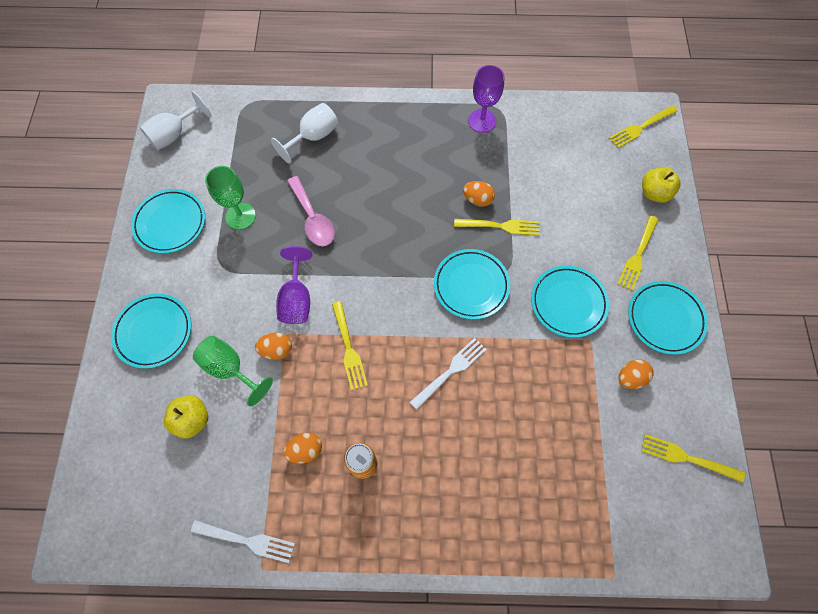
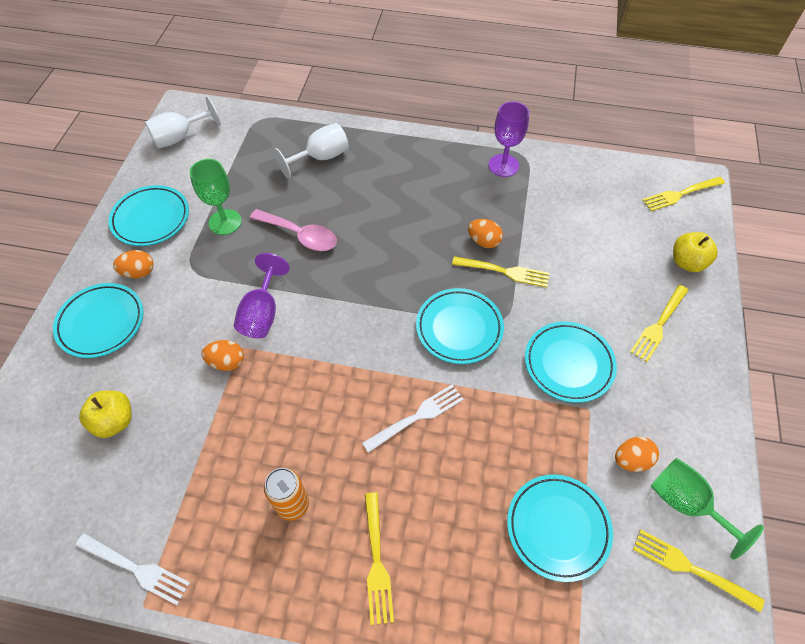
camera: 10 degrees right, 10 degrees down
green goblet [193,336,273,406] -> green goblet moved to [651,458,764,560]
orange egg [283,433,322,464] -> orange egg moved to [113,250,154,278]
pink spoon [287,176,335,246] -> pink spoon turned 45 degrees counterclockwise [250,209,337,251]
yellow fork [332,301,368,390] -> yellow fork moved to [365,492,394,625]
turquoise plate [628,281,708,355] -> turquoise plate moved to [507,474,613,582]

